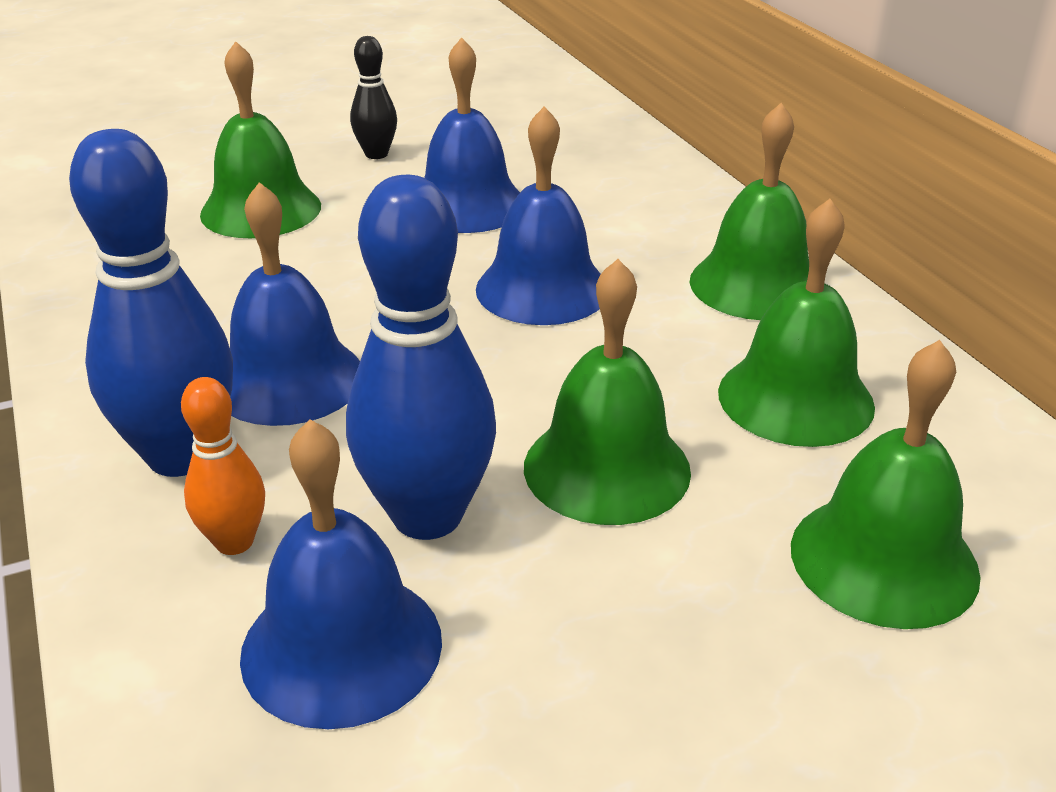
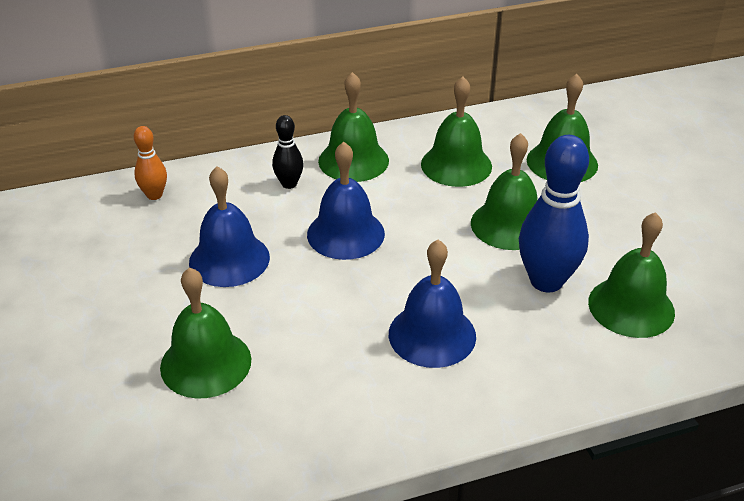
camera: 85 degrees left, 5 degrees up
blue bowling pin [69,129,233,477] -> none
orange bowling pin [181,377,265,555] -> orange bowling pin moved to [134,126,167,200]
blue bell [240,419,442,729] -> green bell [588,212,675,338]
black bowling pin [350,36,397,159] -> black bowling pin moved to [272,115,304,189]

